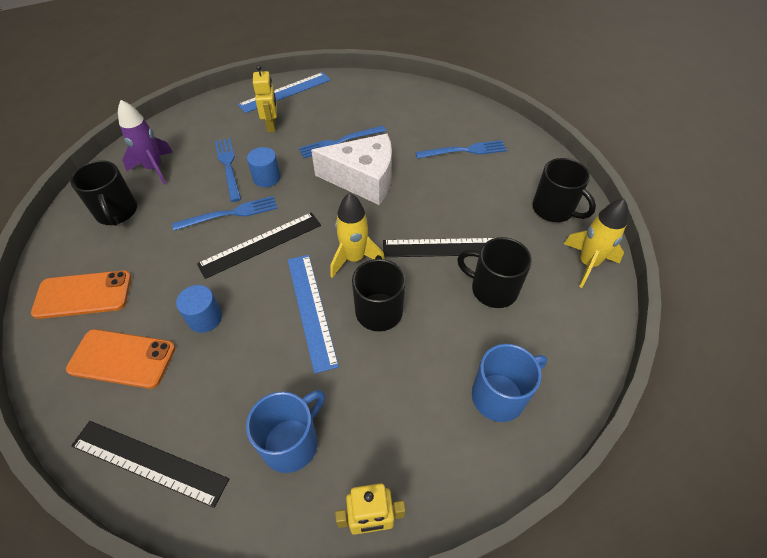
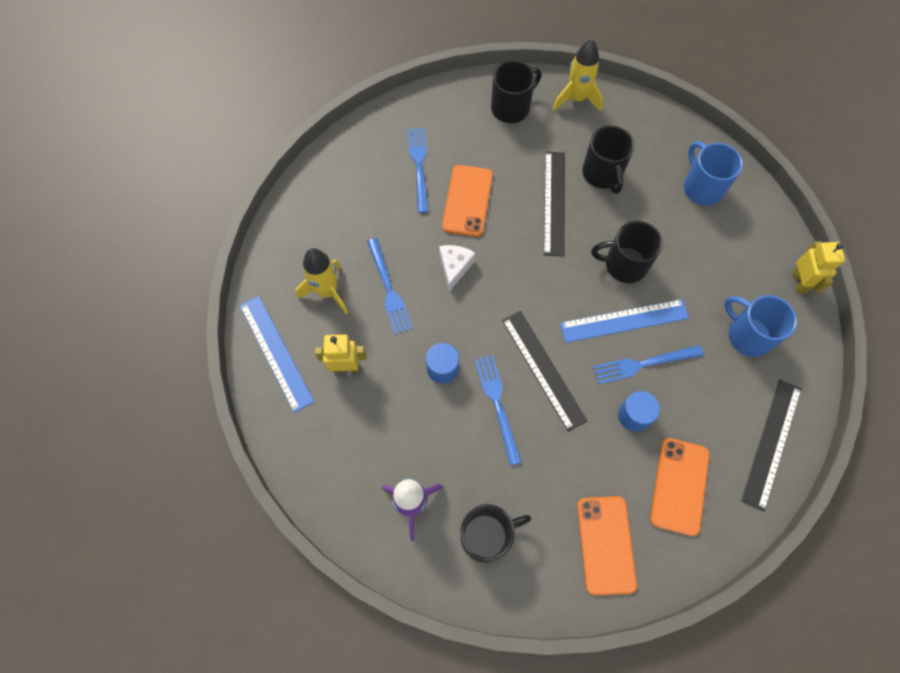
camera: 85 degrees left, 15 degrees up
blue fork [215,138,241,202] -> blue fork moved to [593,345,704,384]
white cheese [311,134,392,205] -> white cheese [439,245,476,292], size x0.50
yellow rocket [330,193,385,278] -> yellow rocket moved to [296,248,348,314]
black mug [457,237,532,308] -> black mug turned 45 degrees counterclockwise [582,126,634,194]
none -> orange phone [442,165,493,237]

